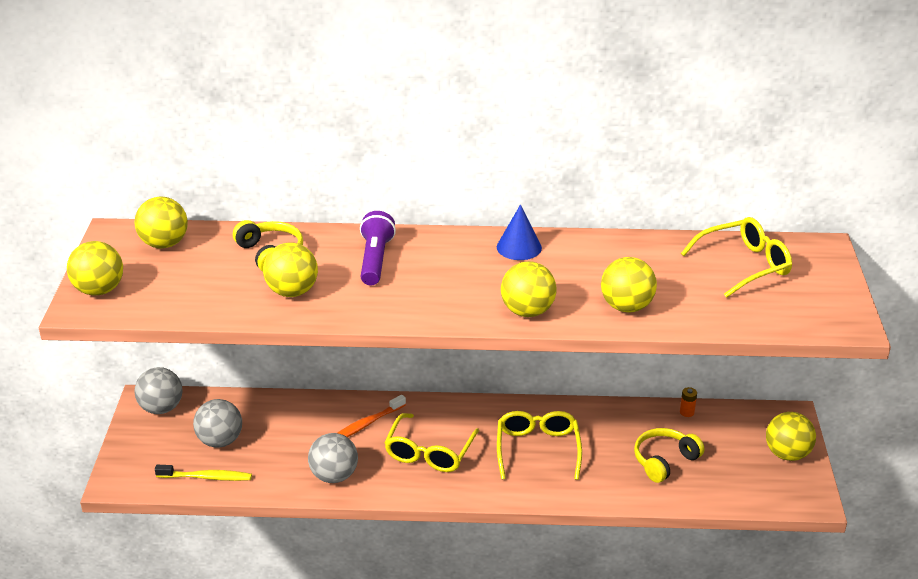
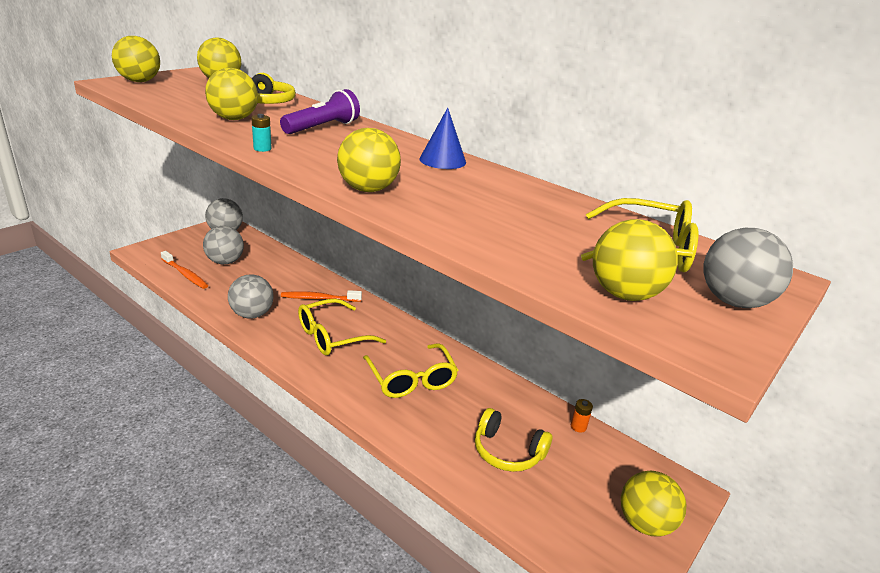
camera: 35 degrees right, 5 degrees down
yellow toothbrush [155,465,252,481] -> orange toothbrush [161,251,208,289]
yellow glasses [497,411,582,480] -> yellow glasses turned 120 degrees clockwise [363,343,458,398]
yellow ball [601,257,657,312] -> yellow ball moved to [593,219,678,301]
yellow headphones [634,428,705,483] -> yellow headphones turned 150 degrees counterclockwise [475,408,552,472]
none -> turquoise battery [251,114,272,152]
none -> grey ball [703,228,793,308]

